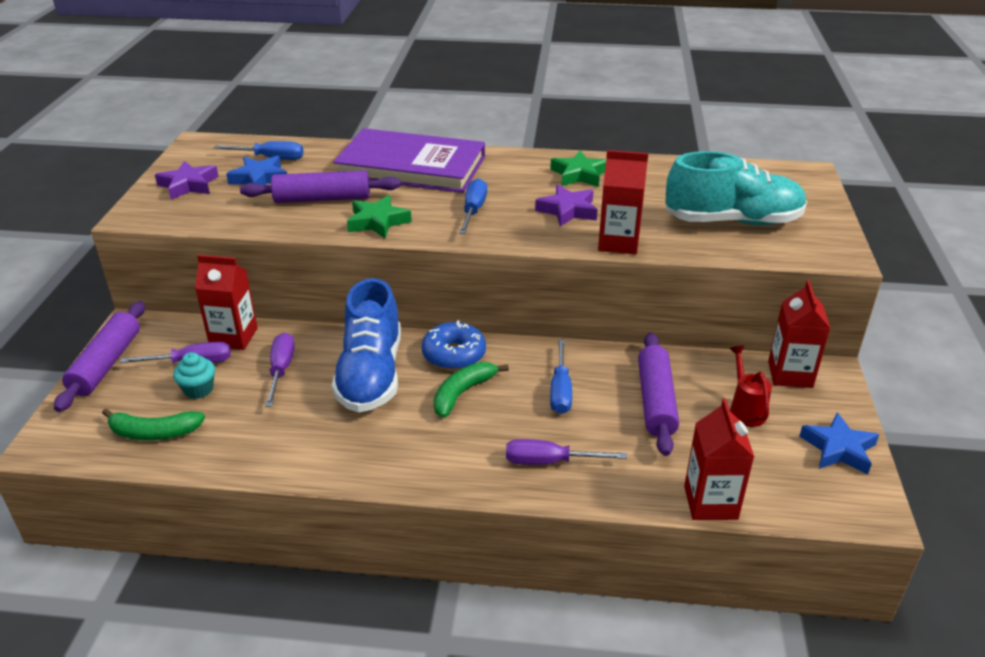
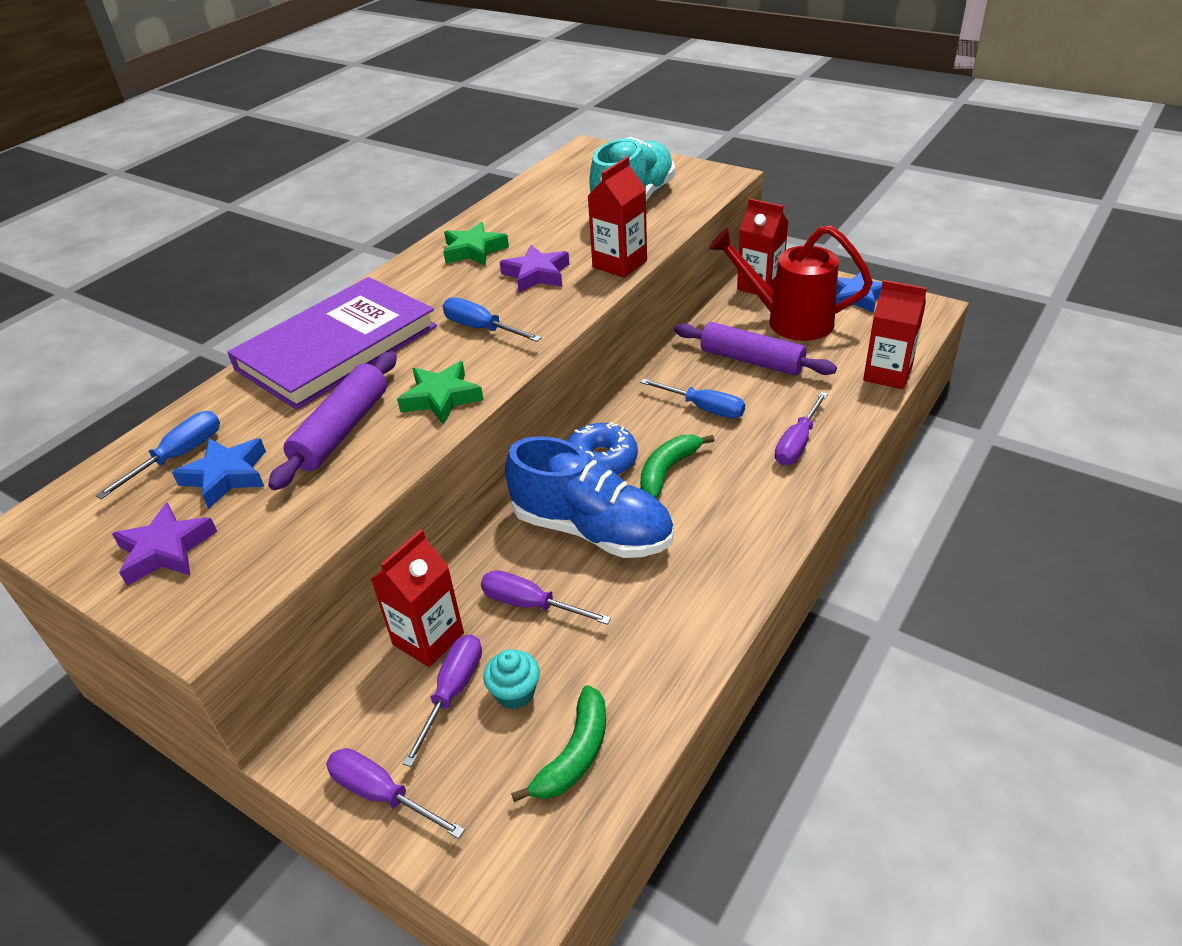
camera: 60 degrees left, 5 degrees up
purple rolling pin [54,301,145,412] -> purple screwdriver [326,748,465,839]
green banana [434,362,509,418] -> green banana turned 60 degrees clockwise [640,435,715,498]
red watering can [730,345,772,427] -> red watering can [709,225,873,341], size x1.98

